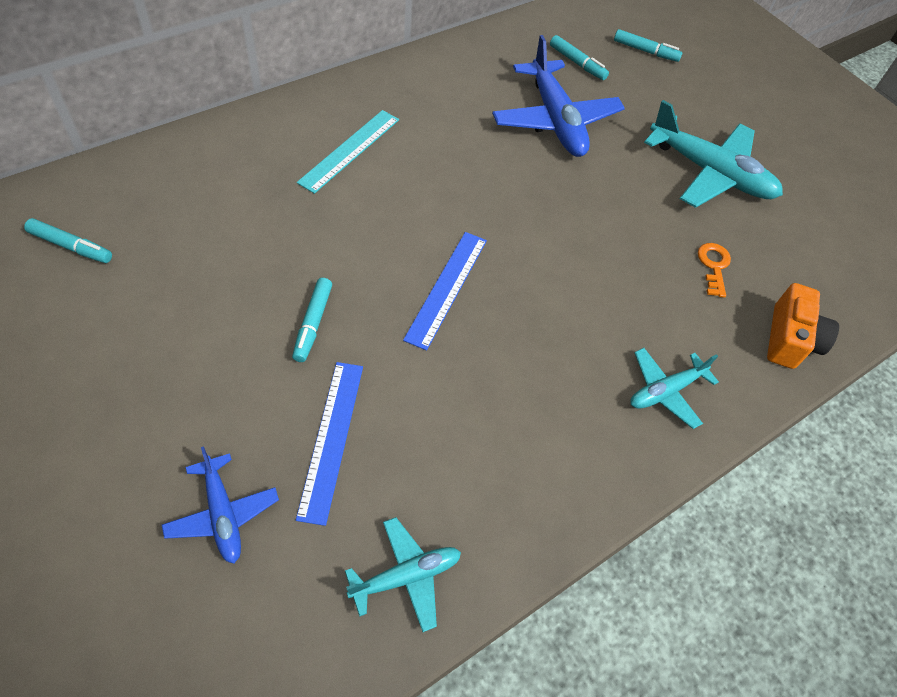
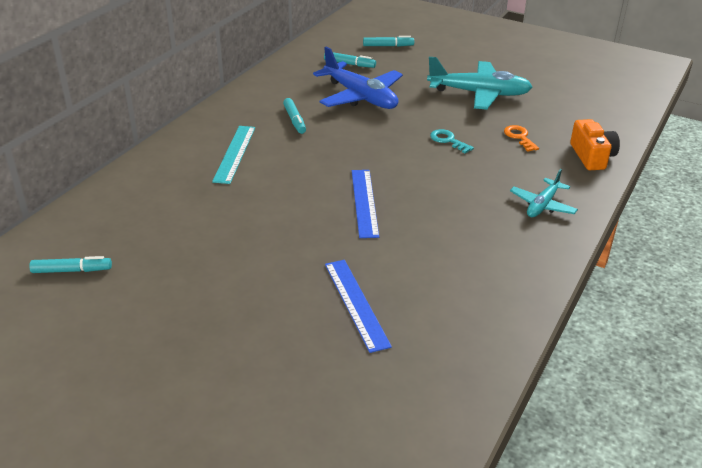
camera: 20 degrees left, 20 degrees down
blue plane [162,446,279,563] -> none
turquoise marker [292,278,332,362] -> turquoise marker moved to [283,98,306,134]
turquoise plane [345,517,461,632] -> none
none -> turquoise key [430,129,474,153]

